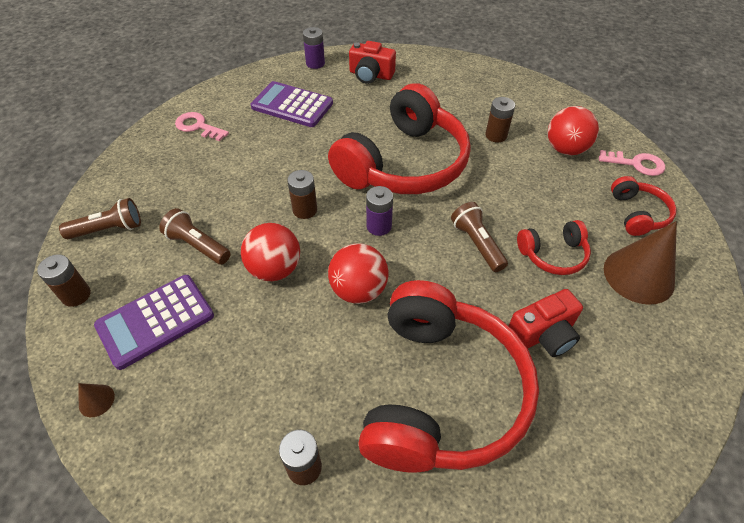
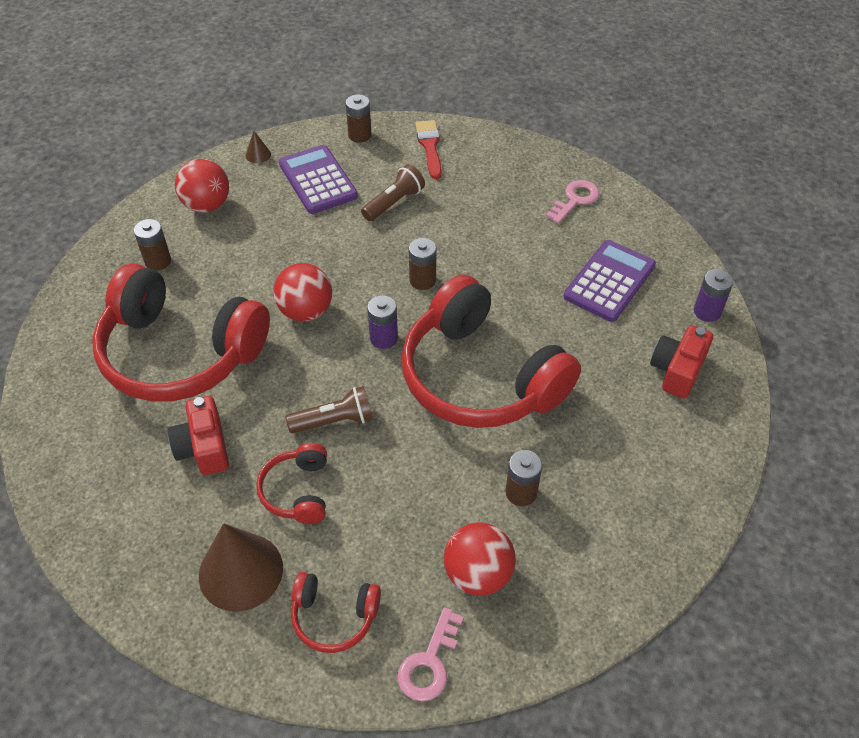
camera: 100 degrees right, 0 degrees up
brown flashlight [59,198,141,239] -> red brush [415,120,442,179]
red ball [241,223,300,281] -> red ball moved to [175,159,229,213]

